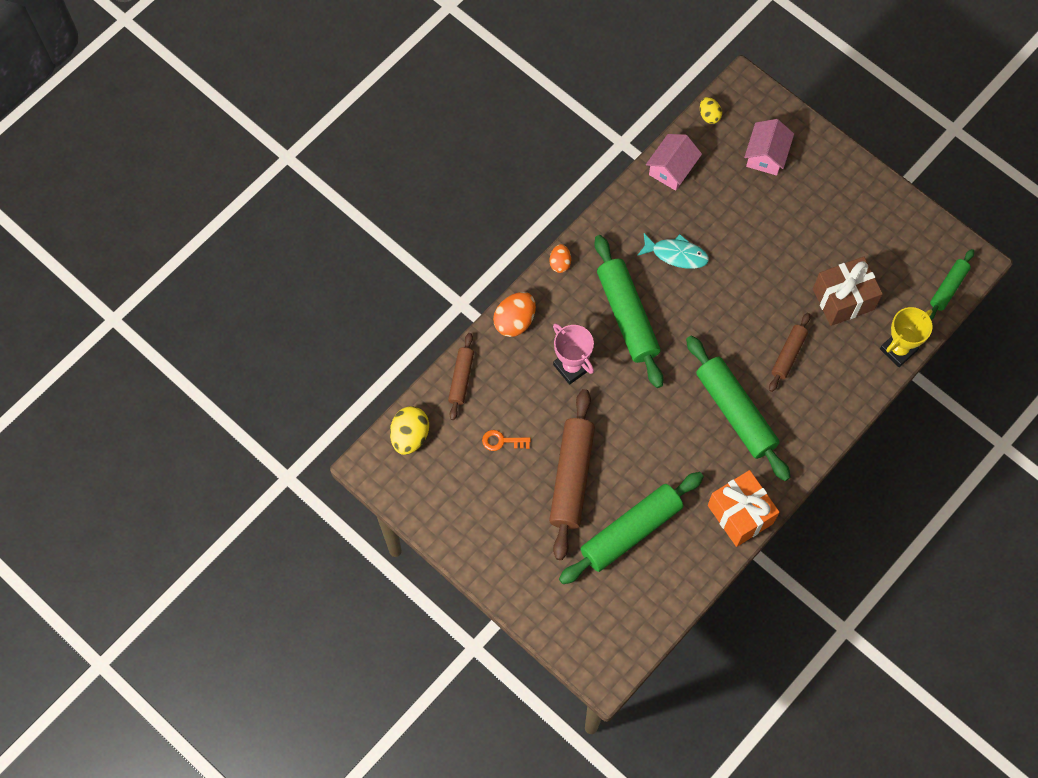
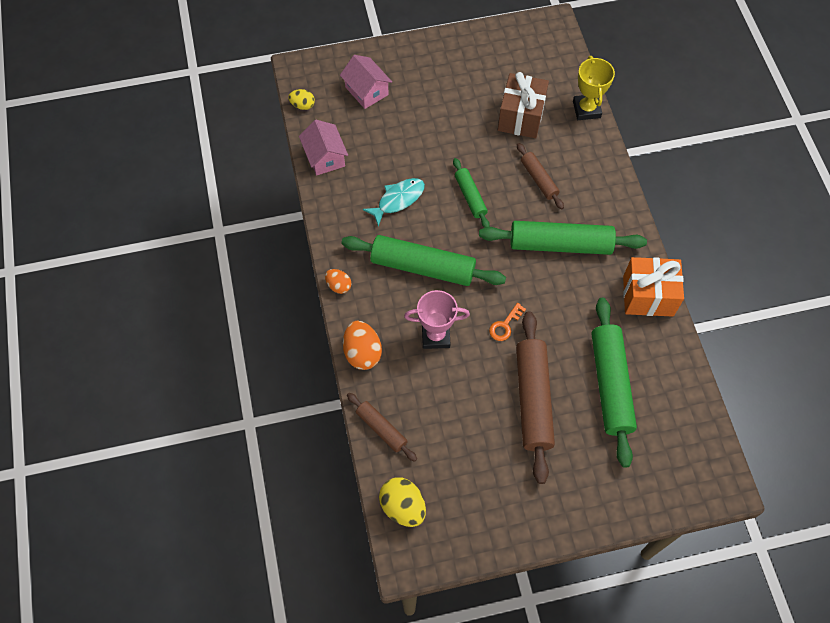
camera: 55 degrees left, 5 degrees down
orange key [482,430,531,451] -> orange key moved to [489,303,526,341]
brown rolling pin [549,389,595,560] -> brown rolling pin turned 45 degrees clockwise [516,311,555,484]
green rolling pin [930,249,974,320] -> green rolling pin moved to [453,158,490,228]

